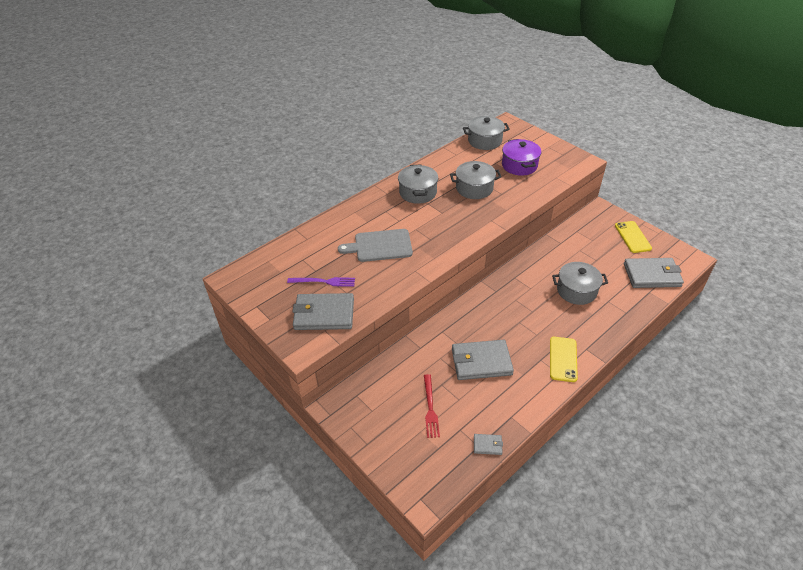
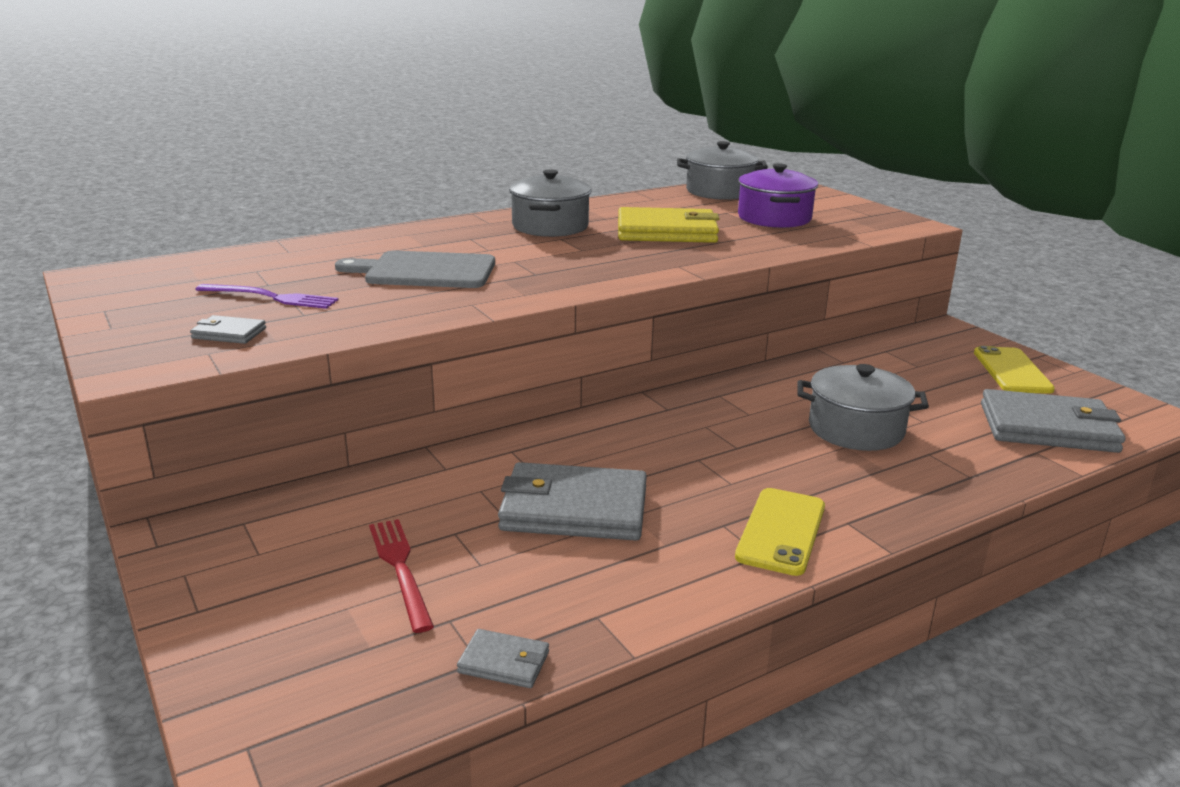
camera: 10 degrees right, 20 degrees down
grey wallet [292,293,354,330] -> grey wallet [190,315,266,344], size x0.45
red fork [424,374,440,438] -> red fork turned 150 degrees clockwise [369,519,434,633]
grey pot [450,161,501,199] -> yellow wallet [618,207,720,243]

